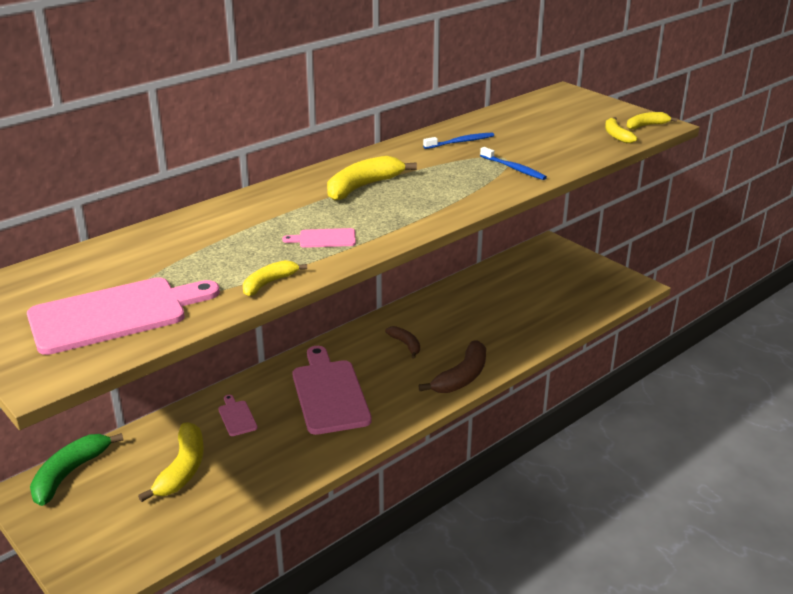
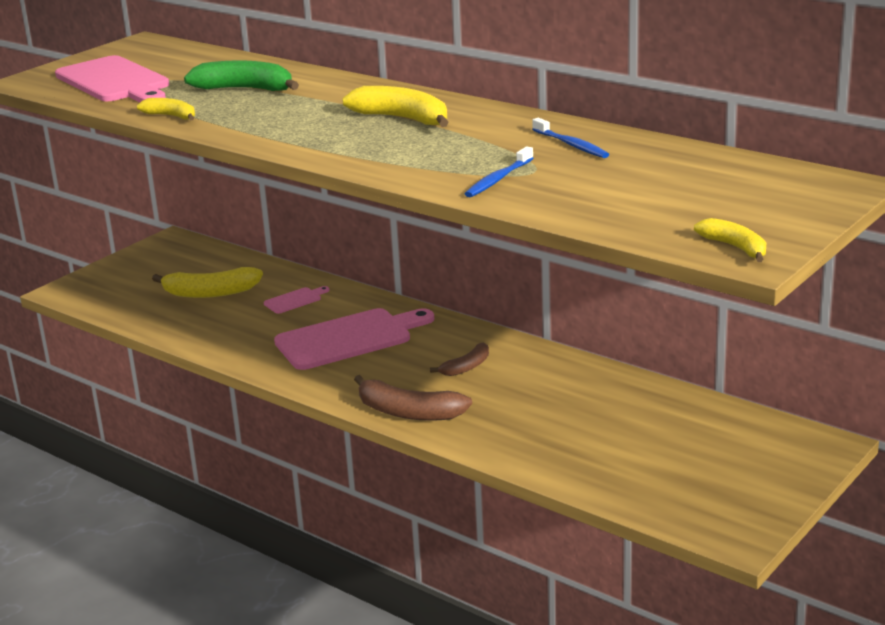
camera: 80 degrees right, 5 degrees down
green banana [30,433,123,506] -> green banana moved to [184,61,299,91]
pink cutting board [282,228,356,248] -> none
yellow banana [605,117,637,143] -> none

